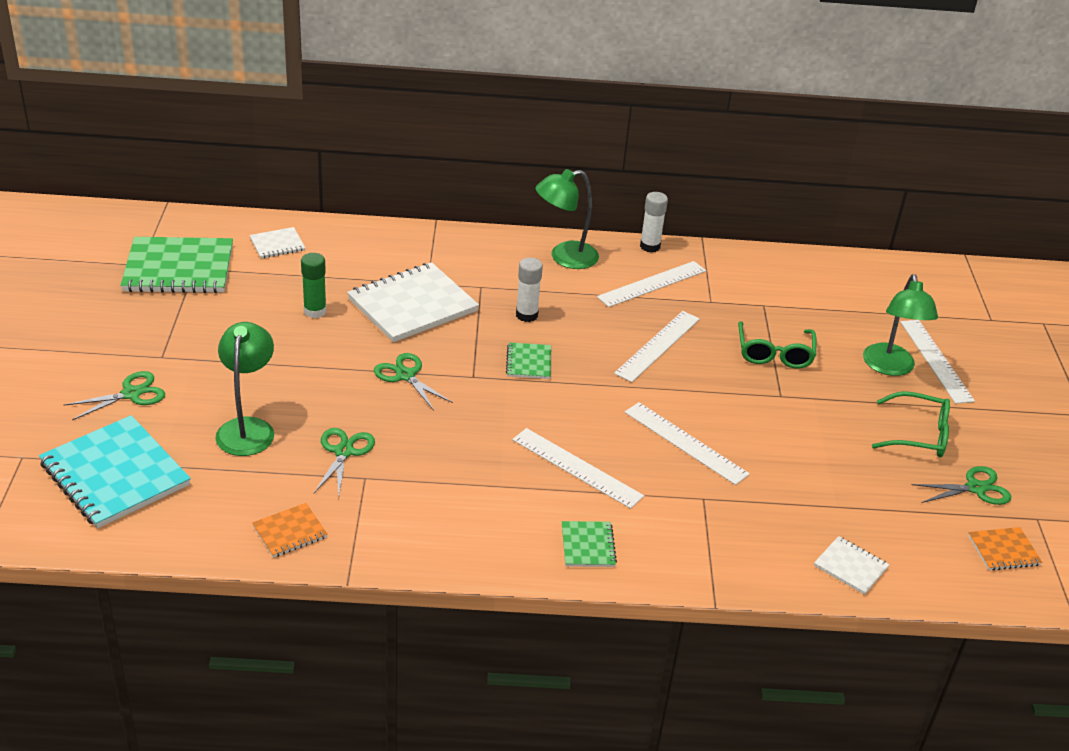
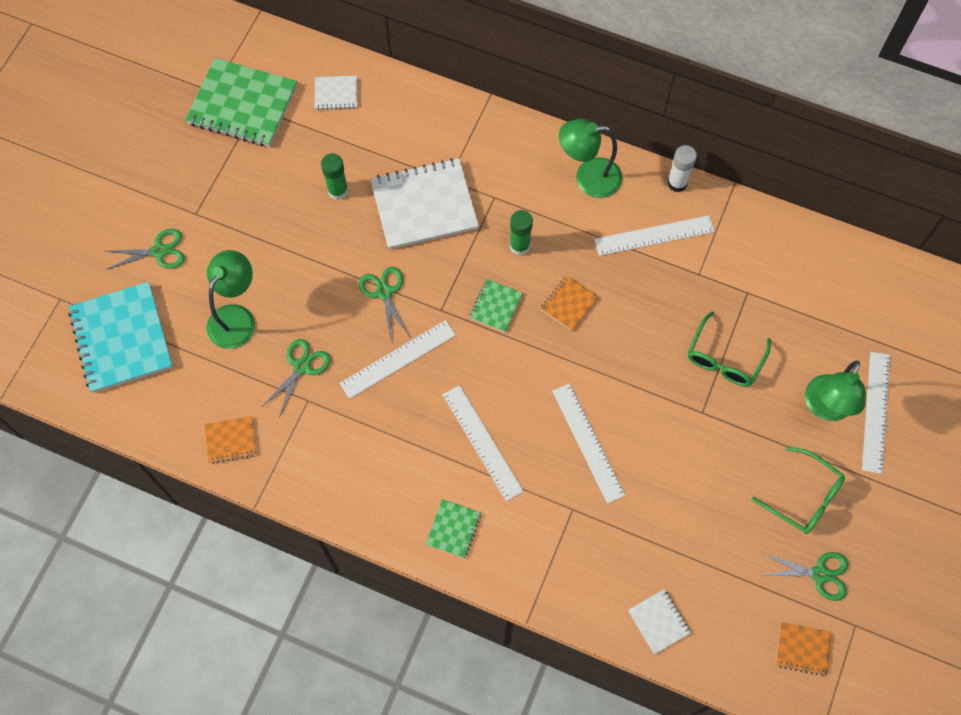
camera: 25 degrees right, 30 degrees up
white glue stick [516,258,543,322] -> green glue stick [510,210,533,256]
white ruler [614,311,700,382] -> white ruler moved to [340,320,456,399]
none -> orange notebook [541,276,598,331]

